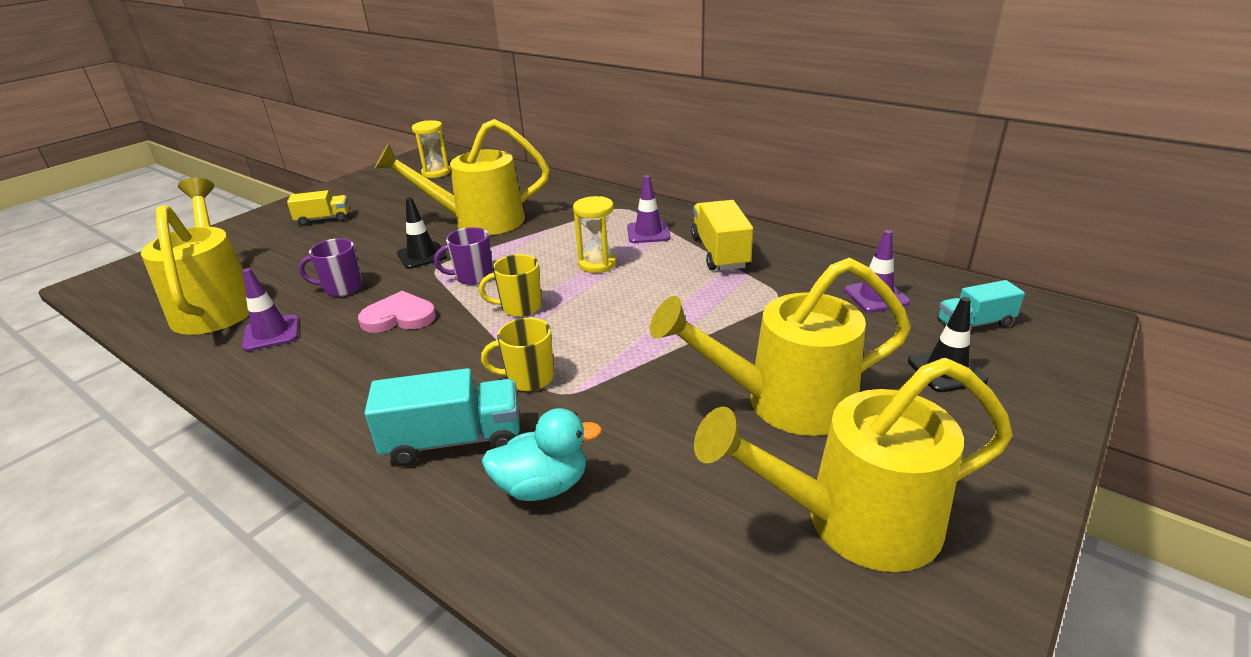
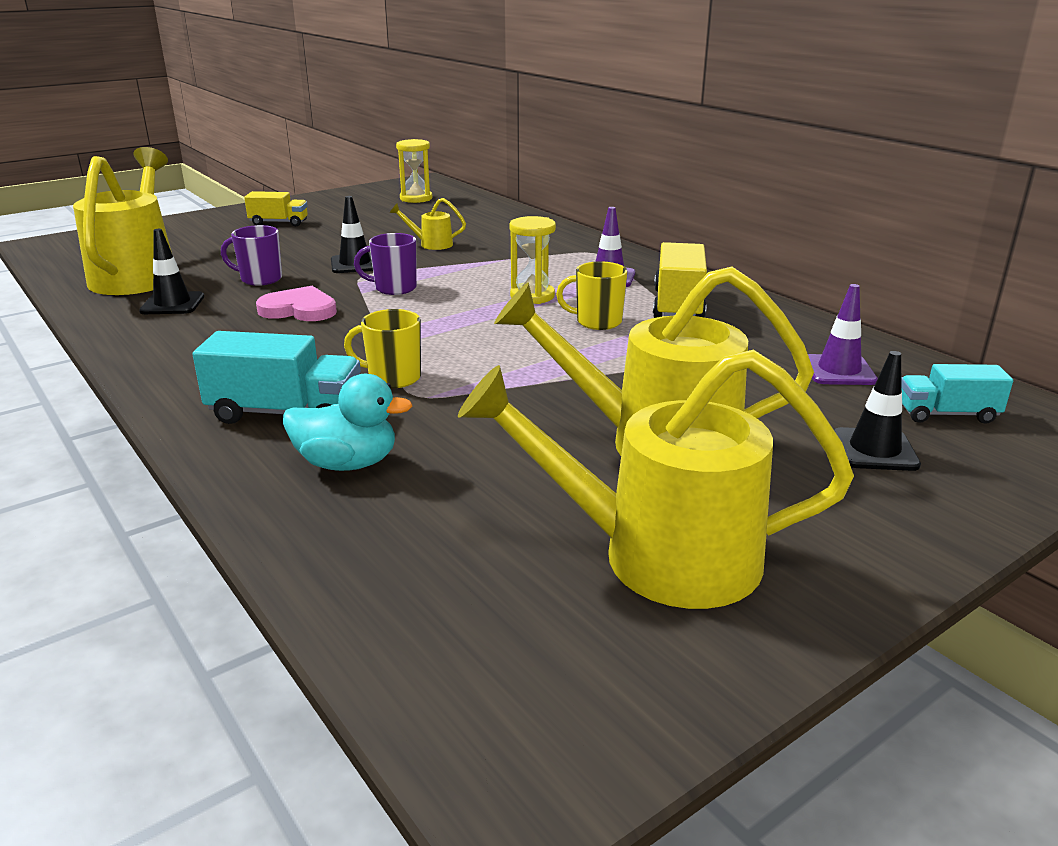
camera: 15 degrees right, 5 degrees down
purple traffic cone [242,268,298,351] -> black traffic cone [139,229,204,314]
yellow watering can [374,119,550,235] -> yellow watering can [389,198,466,250], size x0.42
yellow mug [479,254,542,317] -> yellow mug moved to [556,261,628,330]

